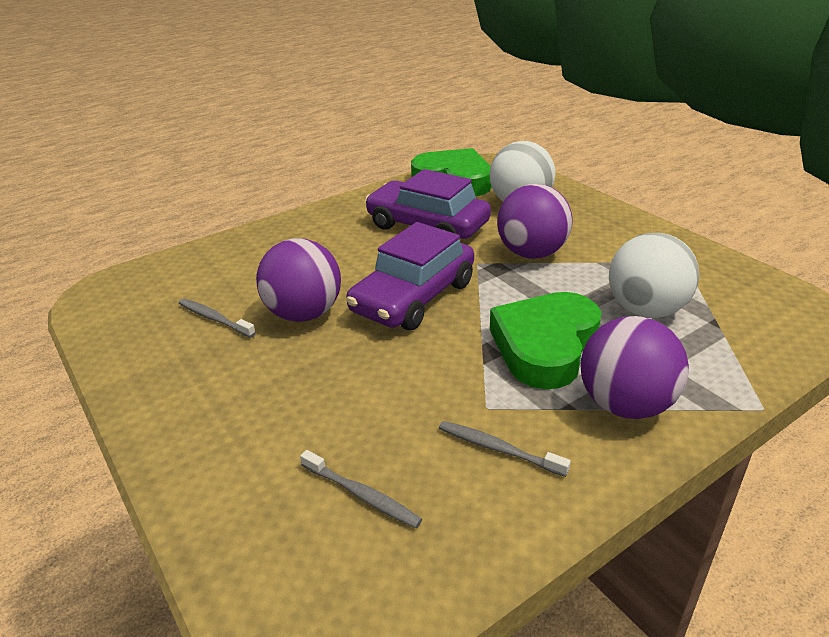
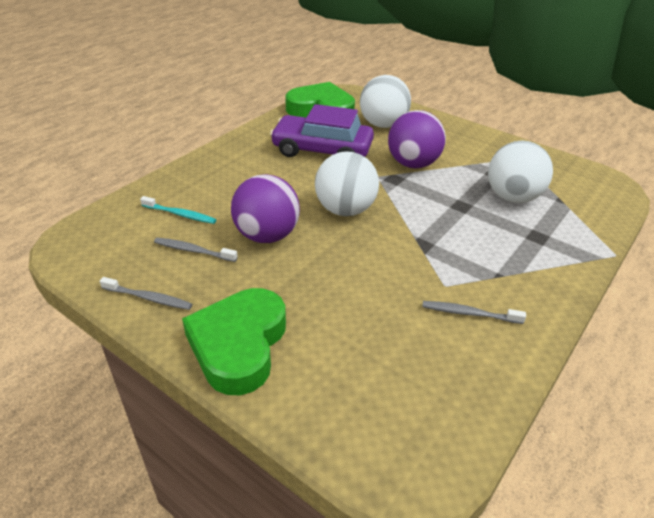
camera: 20 degrees left, 5 degrees up
grey toothbrush [300,450,422,528] -> grey toothbrush moved to [100,277,192,310]
purple car [346,222,474,330] -> white ball [315,151,379,216]
green heart [490,292,601,389] -> green heart moved to [182,288,286,395]
purple ball [581,316,689,419] -> none
none -> turquoise toothbrush [140,196,217,224]

